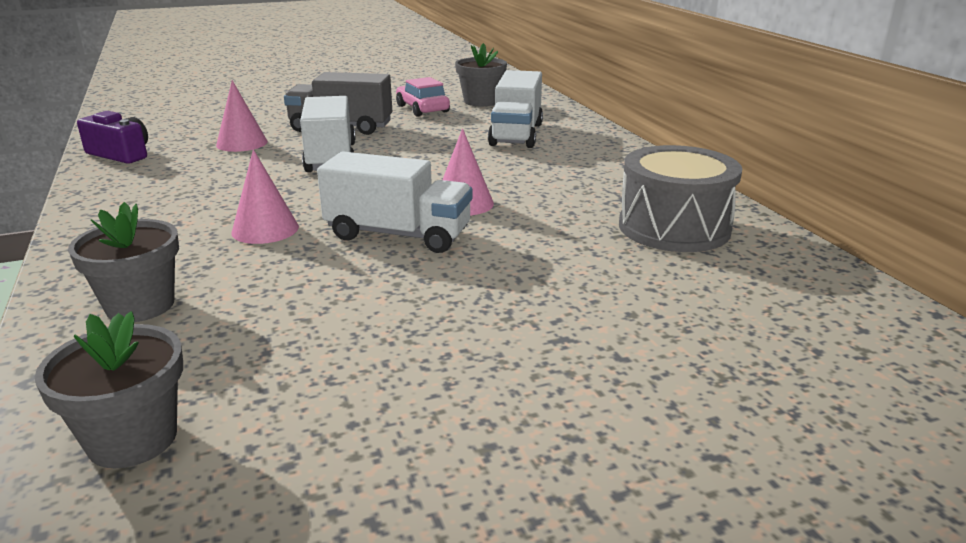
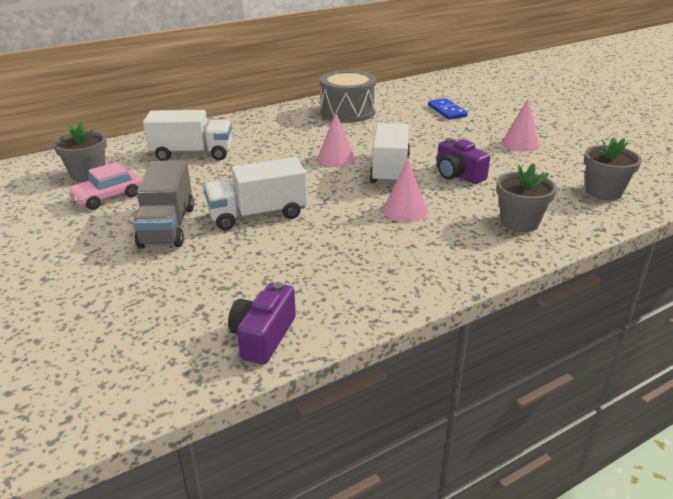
camera: 100 degrees left, 5 degrees up
pink cone [216,80,268,152] -> pink cone moved to [502,99,539,152]
none -> blue domino [428,98,468,120]
none -> purple camera [437,138,490,184]

